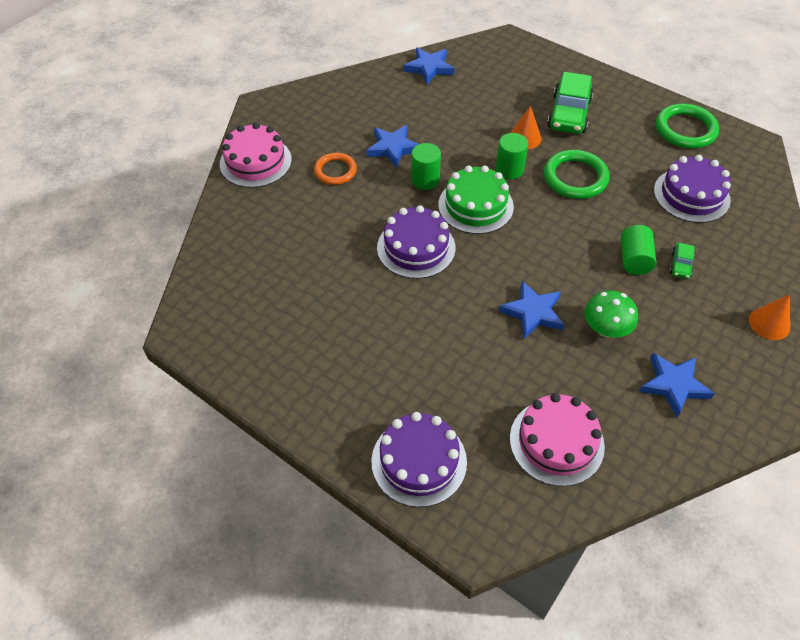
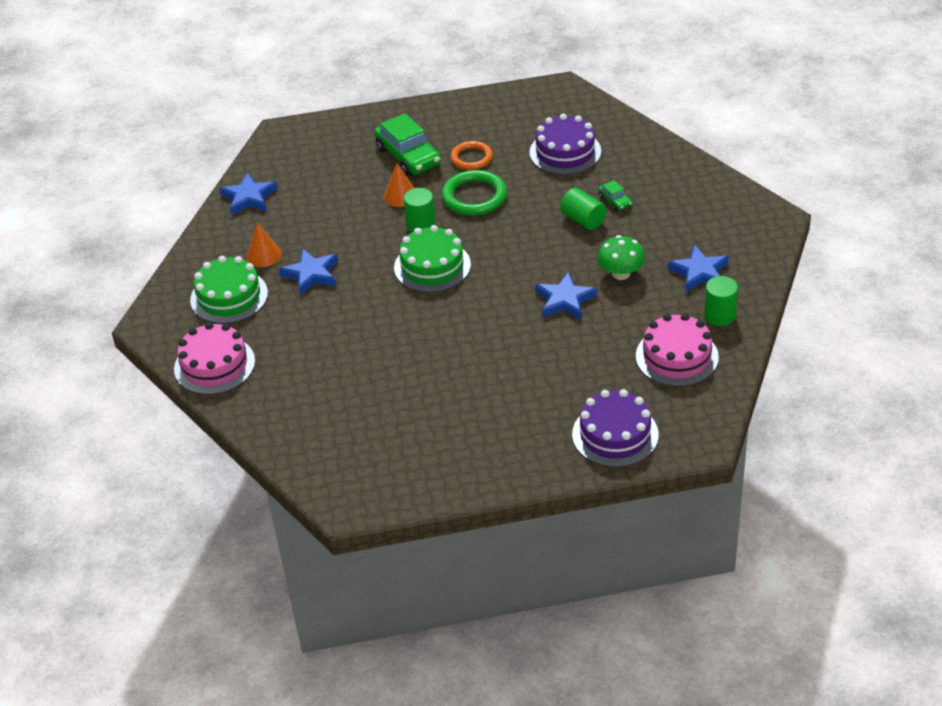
camera: 45 degrees left, 10 degrees down
orange ring [314,153,357,185] -> orange ring moved to [450,141,493,170]
purple cake [377,205,455,279] -> none
green cylinder [411,143,441,190] -> green cylinder moved to [704,276,738,326]
green ring [656,103,719,149] -> none
orange cone [749,294,790,340] -> orange cone moved to [246,222,282,267]
none -> green cake [190,256,268,324]

